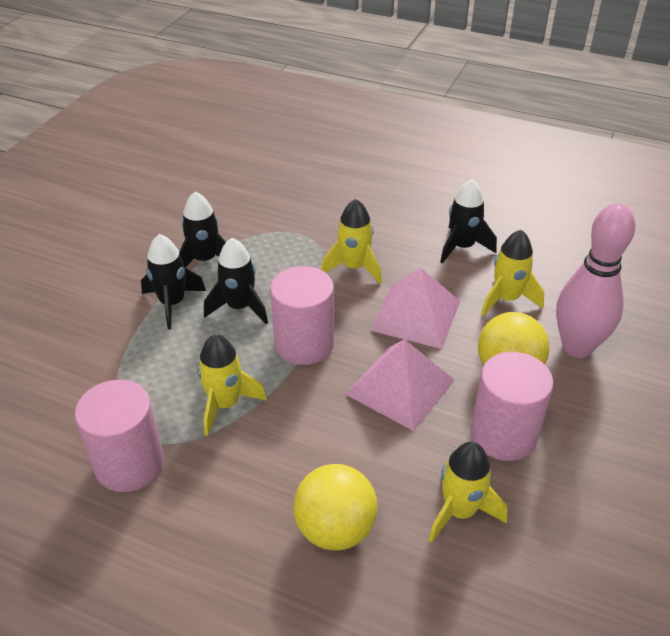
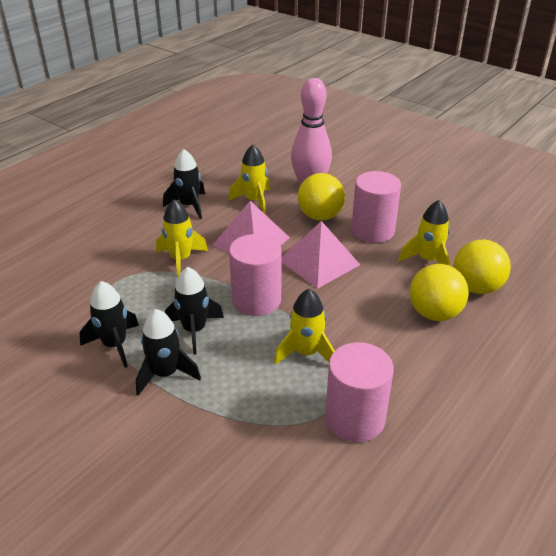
camera: 75 degrees left, 5 degrees down
none -> yellow ball [454,240,511,294]

